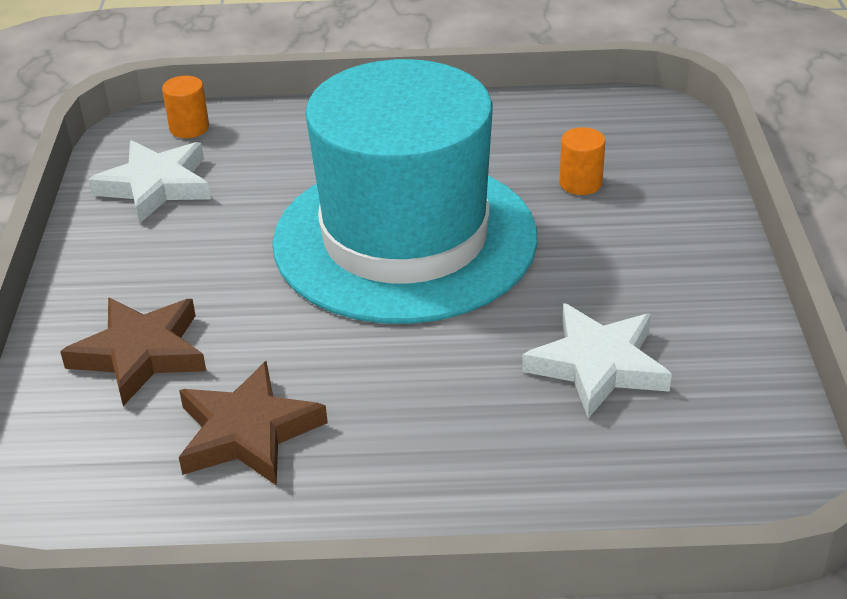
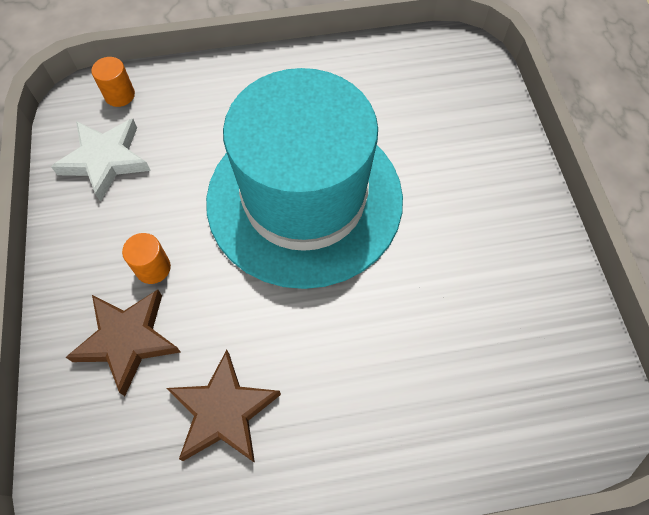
camera: 10 degrees left, 25 degrees up
white star [522,303,672,418] -> none
orange cylinder [559,127,605,195] -> orange cylinder moved to [122,233,171,284]

